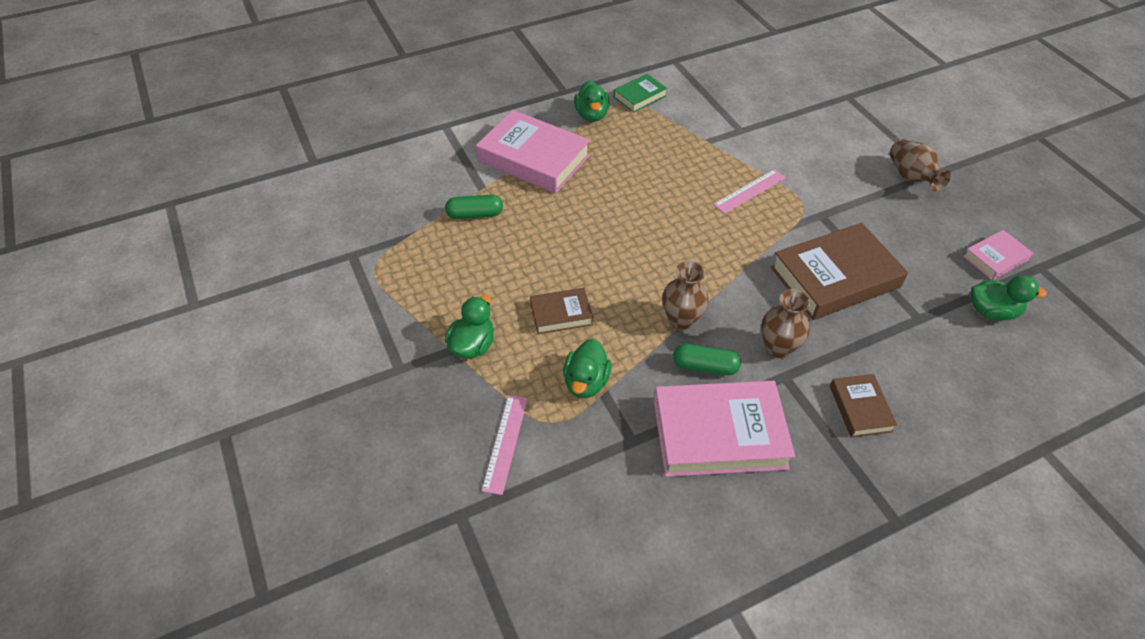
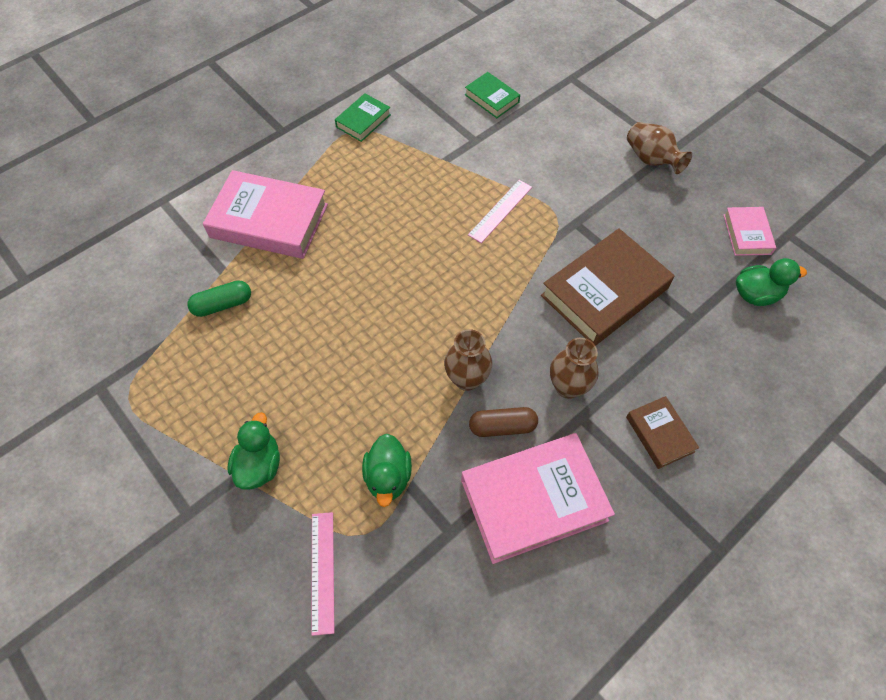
camera: 15 degrees left, 10 degrees up
brown book [530,288,593,334] -> none
green duck [574,80,609,122] -> none
green capsule [673,344,741,375] -> brown capsule [469,407,538,437]
pink book [963,230,1033,280] -> pink book turned 45 degrees counterclockwise [723,207,776,256]
none -> green book [465,72,520,118]

